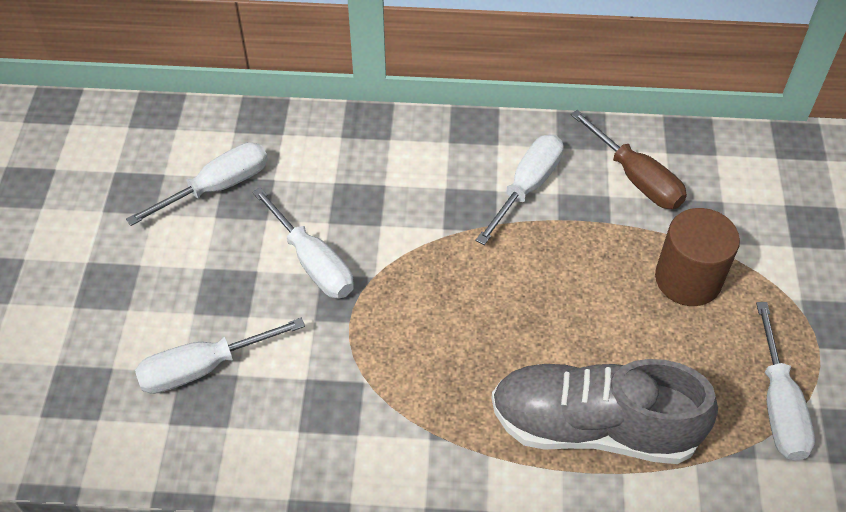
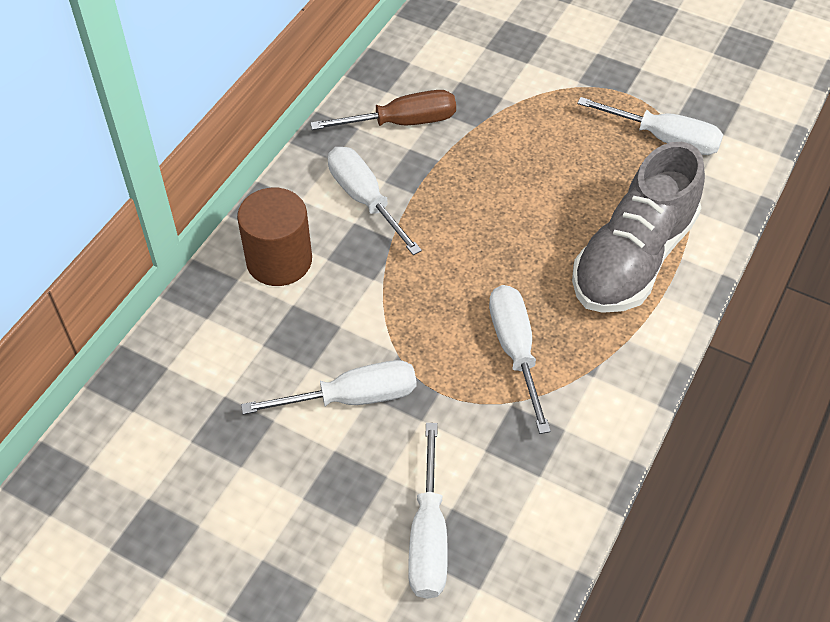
camera: 65 degrees left, 0 degrees up
white screwdriver [126,142,268,226] -> white screwdriver moved to [489,285,551,434]
brown cylinder [655,208,740,306] -> brown cylinder moved to [237,188,312,286]

